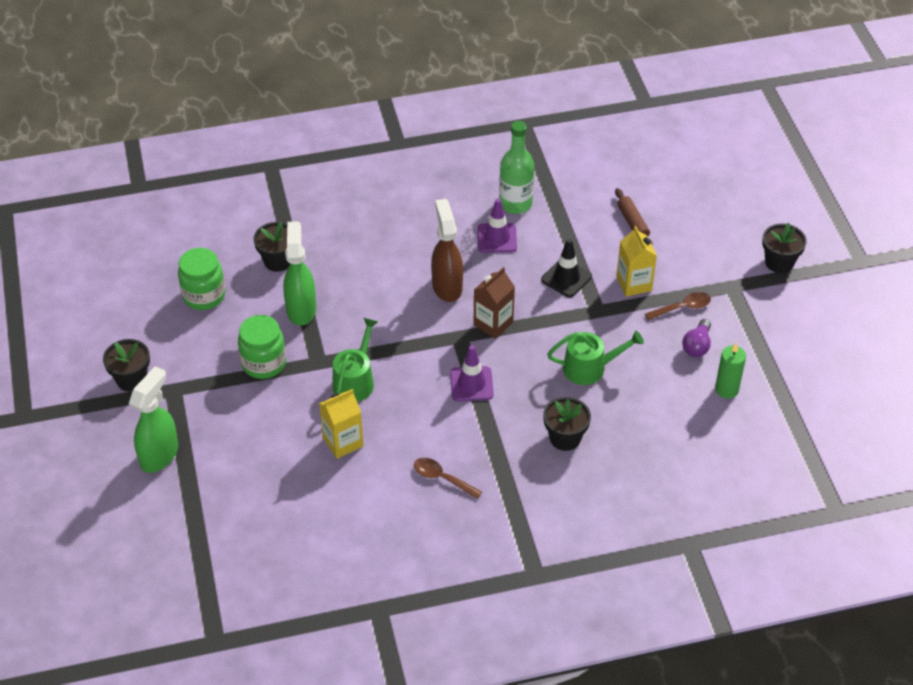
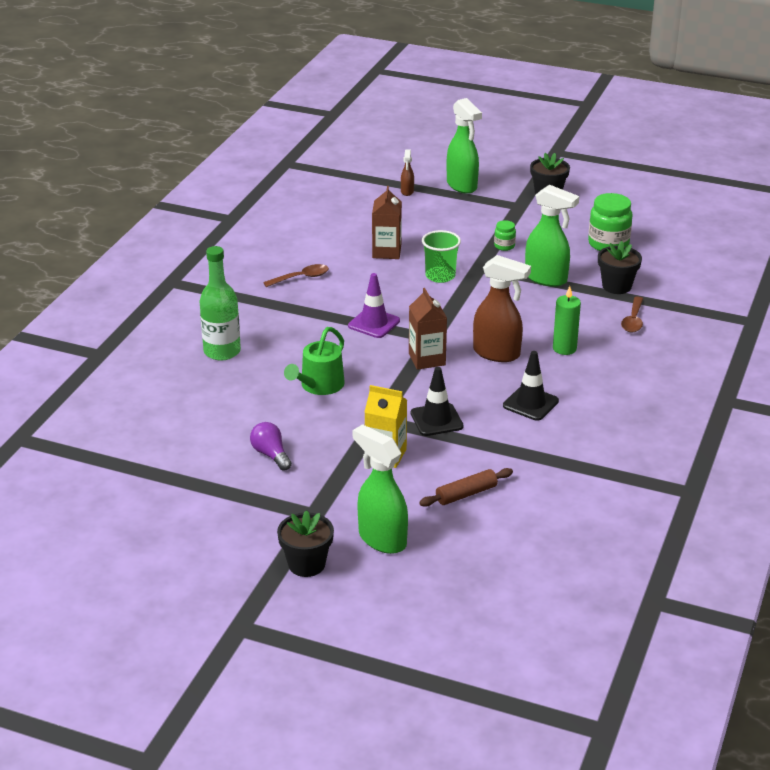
camera: 125 degrees right, 15 degrees down
green jar [238,315,286,379] -> green jar [494,220,516,251], size x0.51
yellow carton [319,389,363,459] -> brown carton [372,186,402,259]
green watering can [332,318,378,402] -> green cup [422,230,461,283]
purple traffic cone [478,198,517,253] -> black traffic cone [503,351,559,421]
green bottle [499,121,535,214] -> green bottle moved to [200,246,241,361]
black flower pot [543,397,591,451] -> none
brown rolling pin [615,188,653,245] -> brown rolling pin turned 45 degrees counterclockwise [419,468,513,507]
brown spoon [645,292,711,320] -> brown spoon moved to [621,296,643,332]
green candle [715,343,746,399] -> green candle moved to [553,286,581,355]
none -> green spray bottle [353,424,408,554]
none -> brown spray bottle [401,149,414,196]

